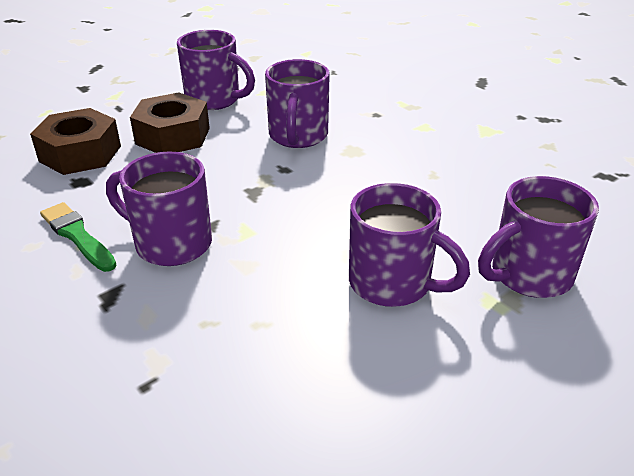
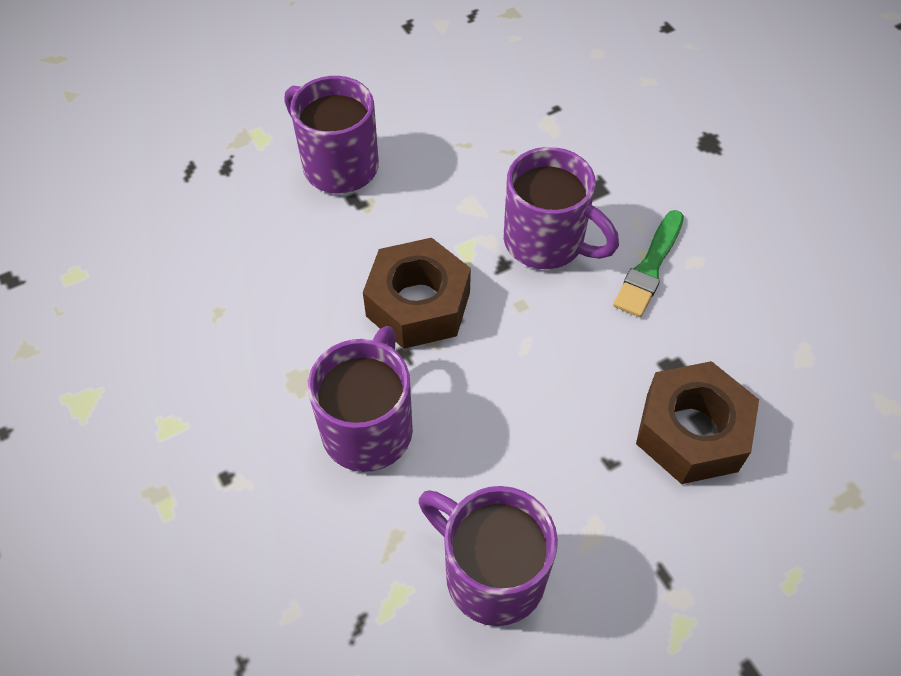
camera: 170 degrees left, 20 degrees up
green brush [40,202,117,272] -> green brush turned 60 degrees clockwise [613,210,684,317]
brown nut [130,92,210,153] -> brown nut moved to [363,238,471,349]
purple mug [478,176,599,298] -> none

